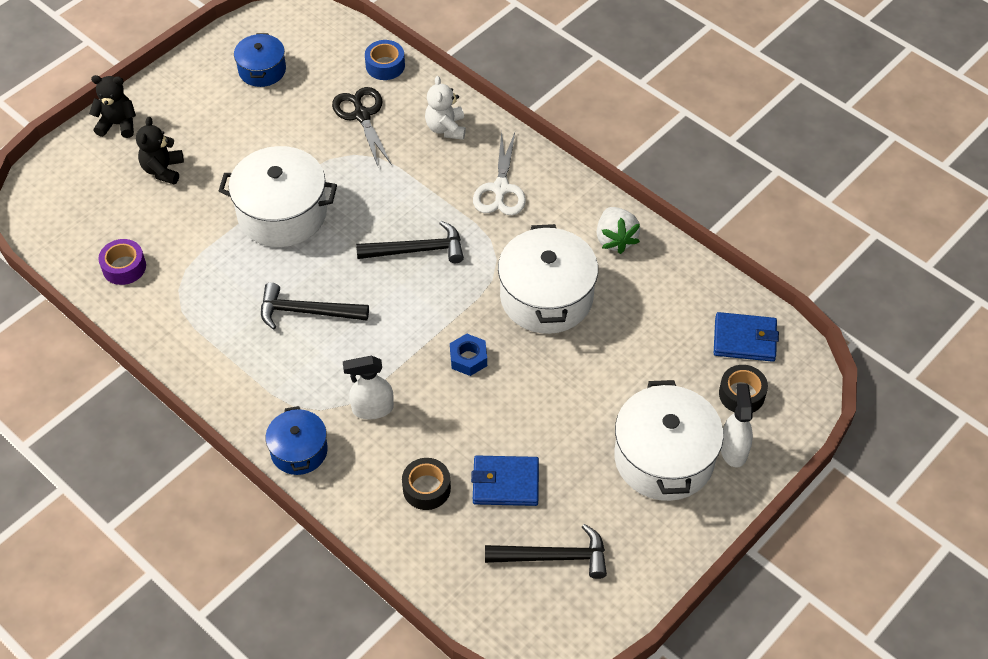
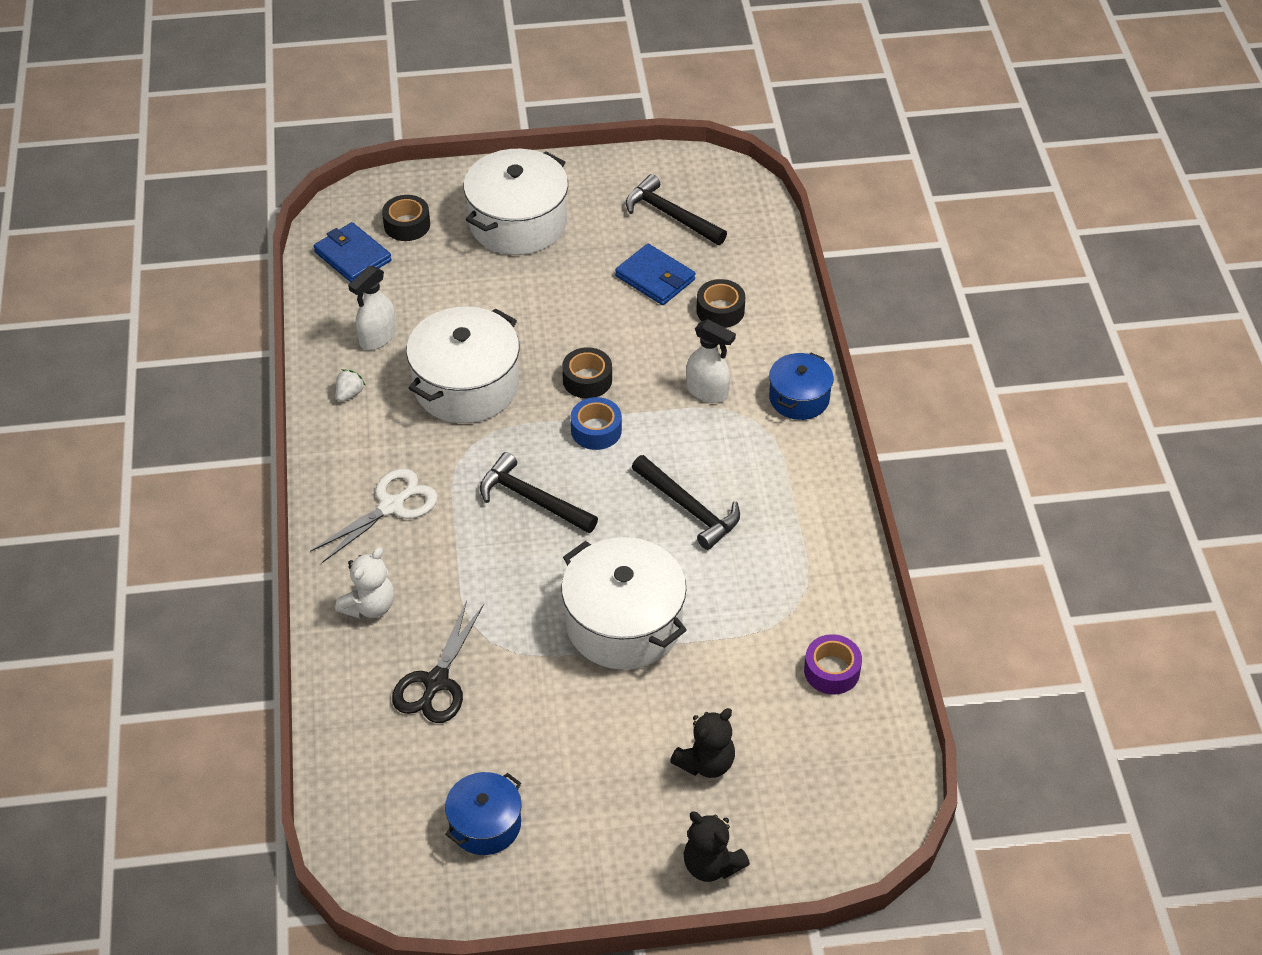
camera: 140 degrees left, 5 degrees down
blue tape [365,40,405,80] -> blue tape moved to [571,397,622,450]
blue nut [450,334,487,376] -> black tape [562,347,612,399]
white strawberry [597,207,640,254] -> white strawberry [336,369,365,402], size x0.56
white spray bottle [721,383,753,468] -> white spray bottle moved to [348,266,396,350]

